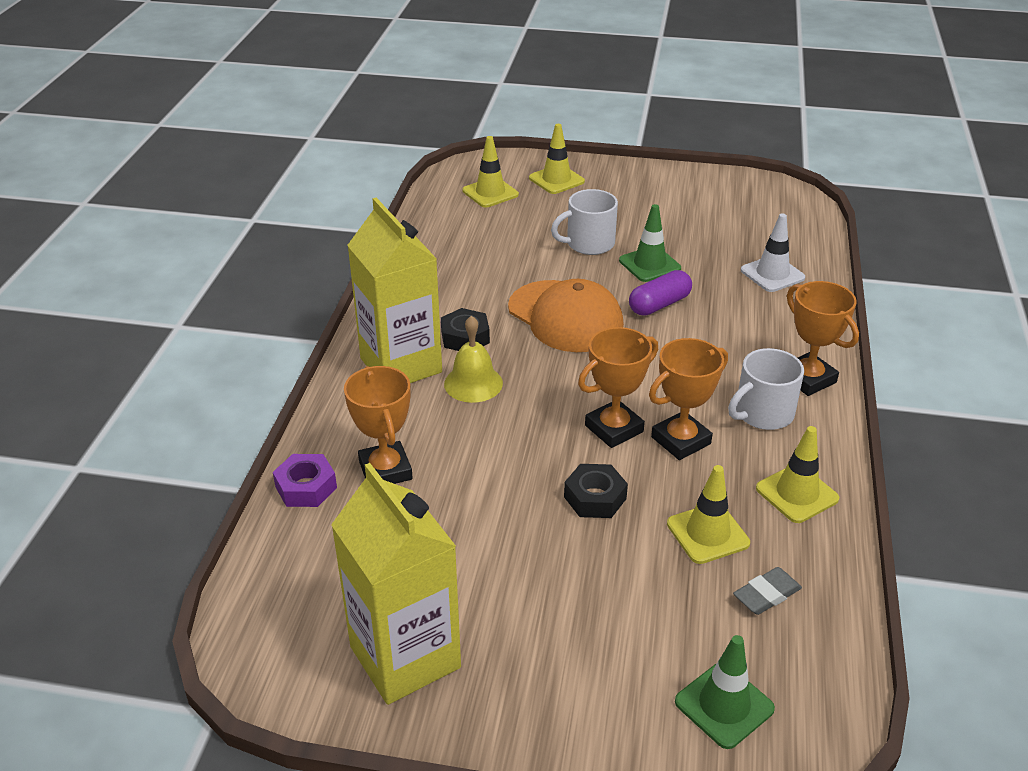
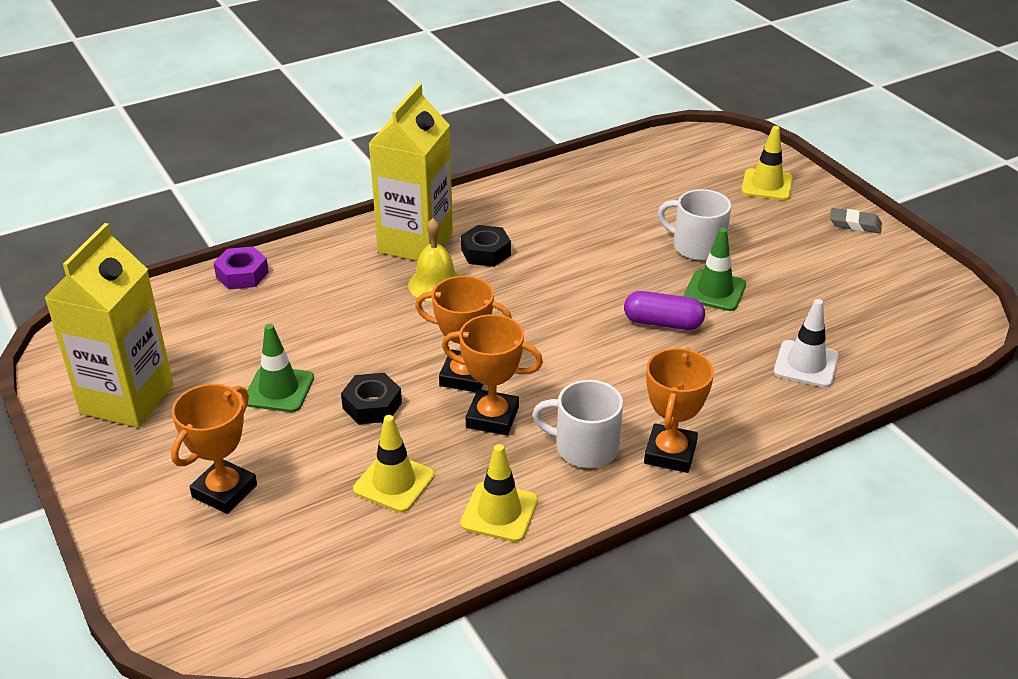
camera: 50 degrees right, 0 degrees up
orange trophy [344,366,413,484] -> orange trophy moved to [171,384,257,514]
yellow traffic cone [462,136,519,207] -> none
orange cap [508,279,624,352] -> none
green traffic cone [675,635,775,749] -> green traffic cone moved to [247,324,314,412]
grey eraser [733,567,802,615] -> grey eraser moved to [830,208,882,233]

